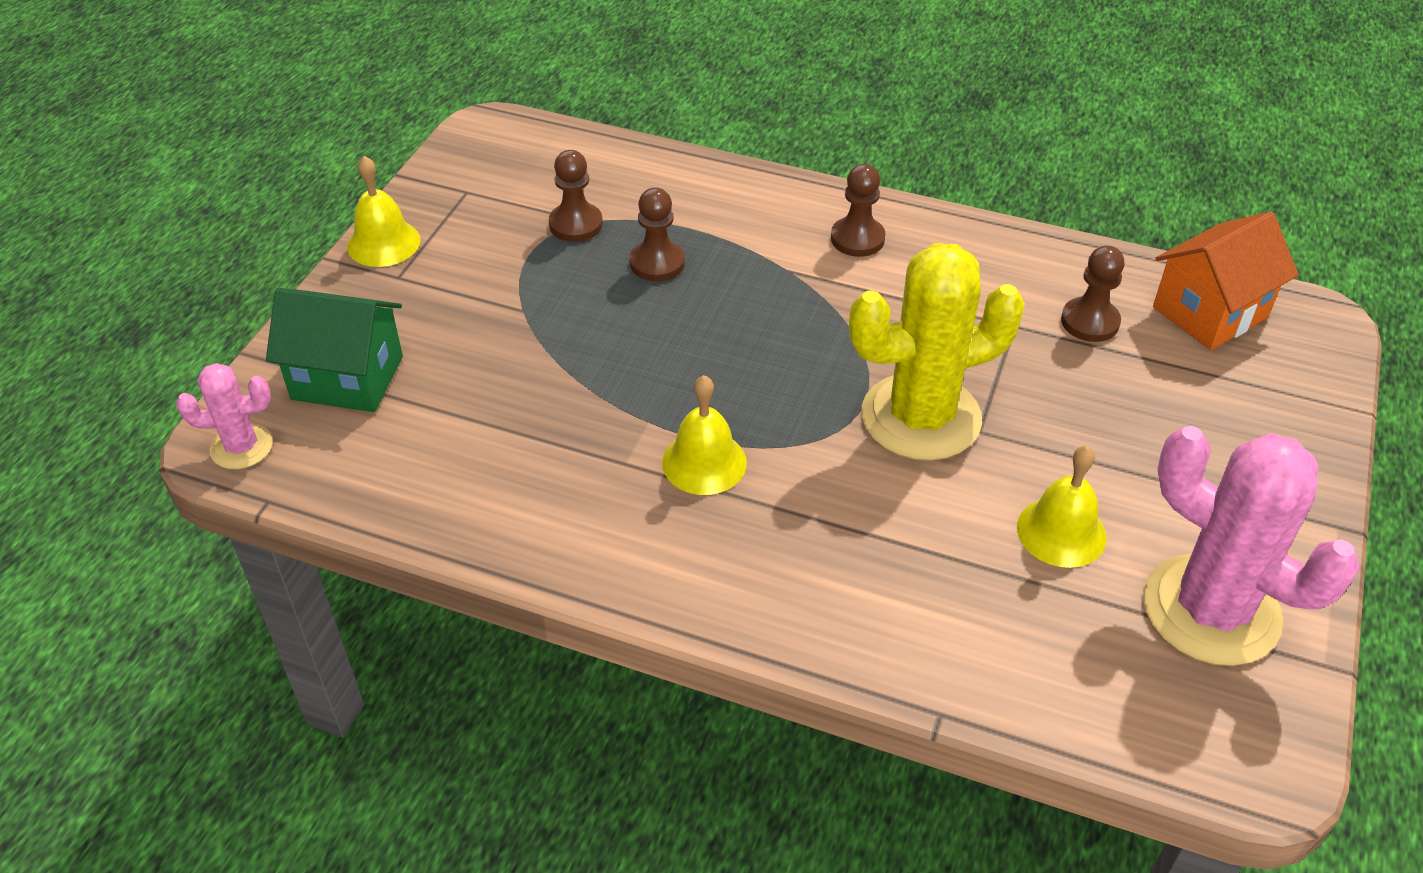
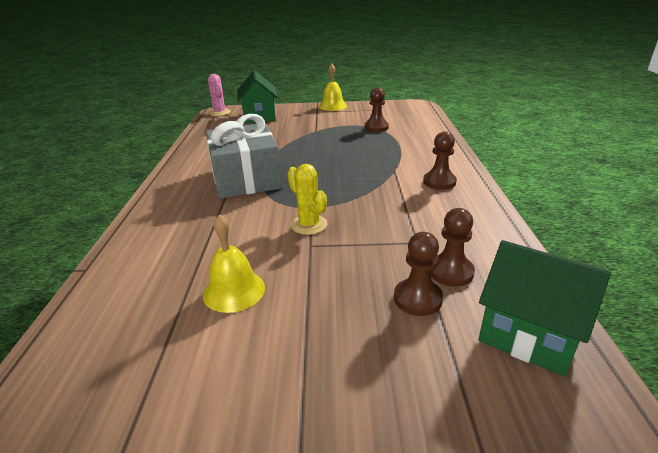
camera: 70 degrees right, 15 degrees down
brown pawn [630,187,685,281] -> brown pawn moved to [394,232,443,316]
yellow bell [662,375,747,495] -> grey gift [206,114,282,199]
yellow cactus [849,243,1025,461] -> yellow cactus [287,164,327,235], size x0.50
pink cactus [1143,426,1360,666] -> none
orange house [1153,212,1299,350] -> green house [479,240,611,376]

